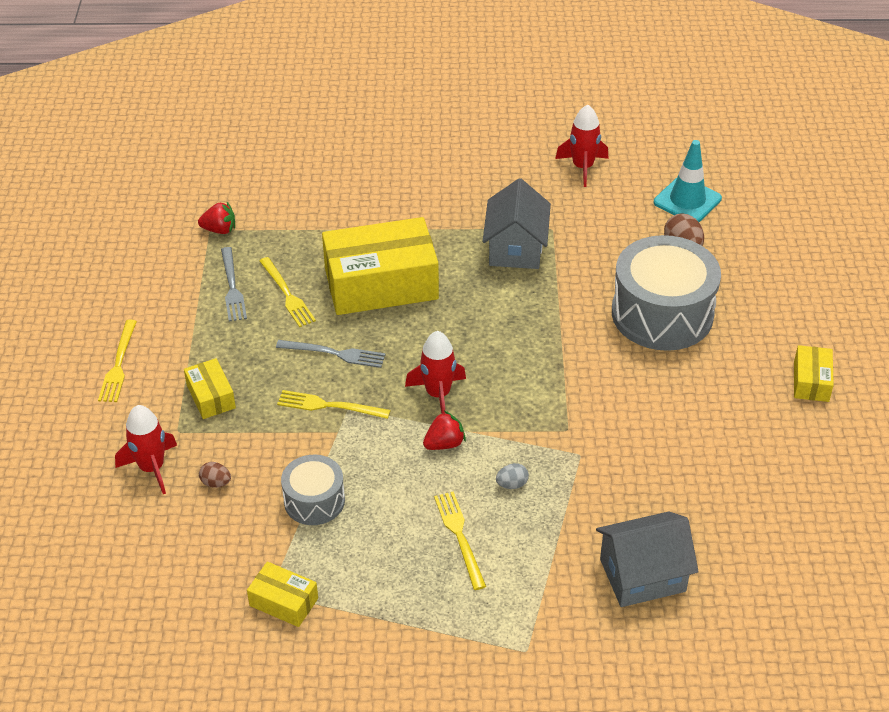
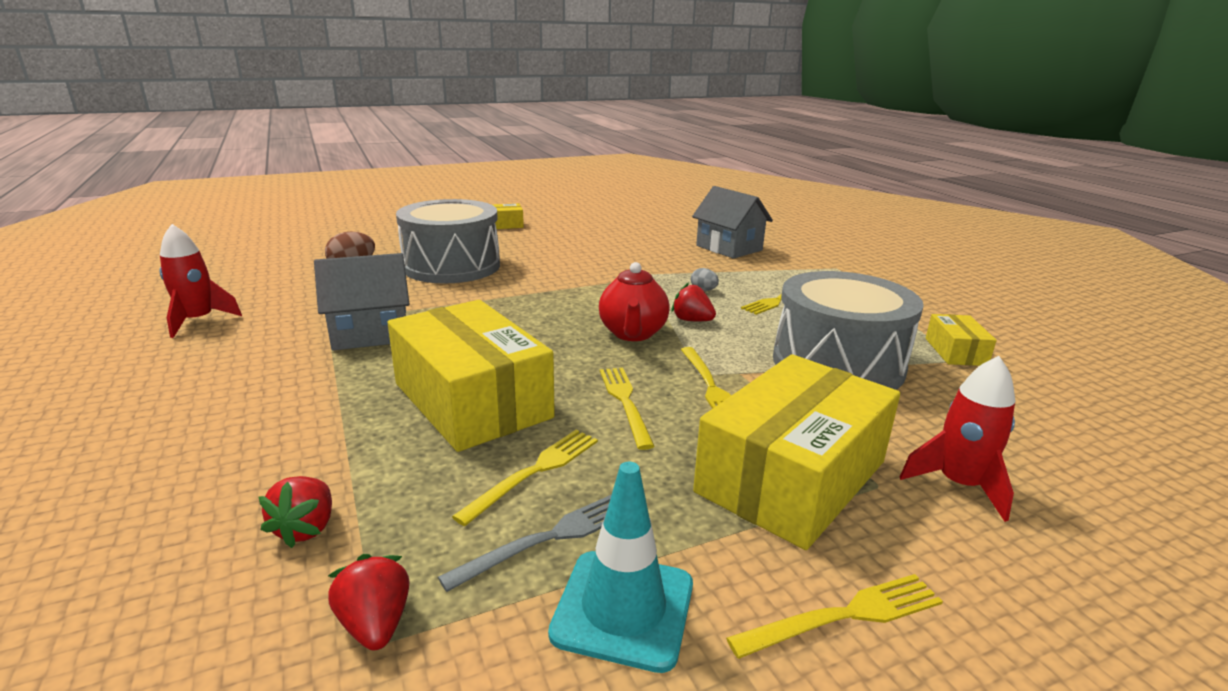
camera: 115 degrees left, 20 degrees down
yellow box [184,358,236,419] -> yellow box [693,354,900,550], size x2.17
brown egg [199,462,231,488] -> none
grey fork [276,340,386,368] -> yellow fork [600,368,655,450]
grey drum [281,455,345,525] -> grey drum [773,271,924,390], size x1.87
red rocket [405,331,466,414] -> red teapot [599,262,670,341]
turquoise traffic cone [654,140,722,222] -> turquoise traffic cone moved to [548,462,693,673]
none -> red strawberry [258,476,332,548]

